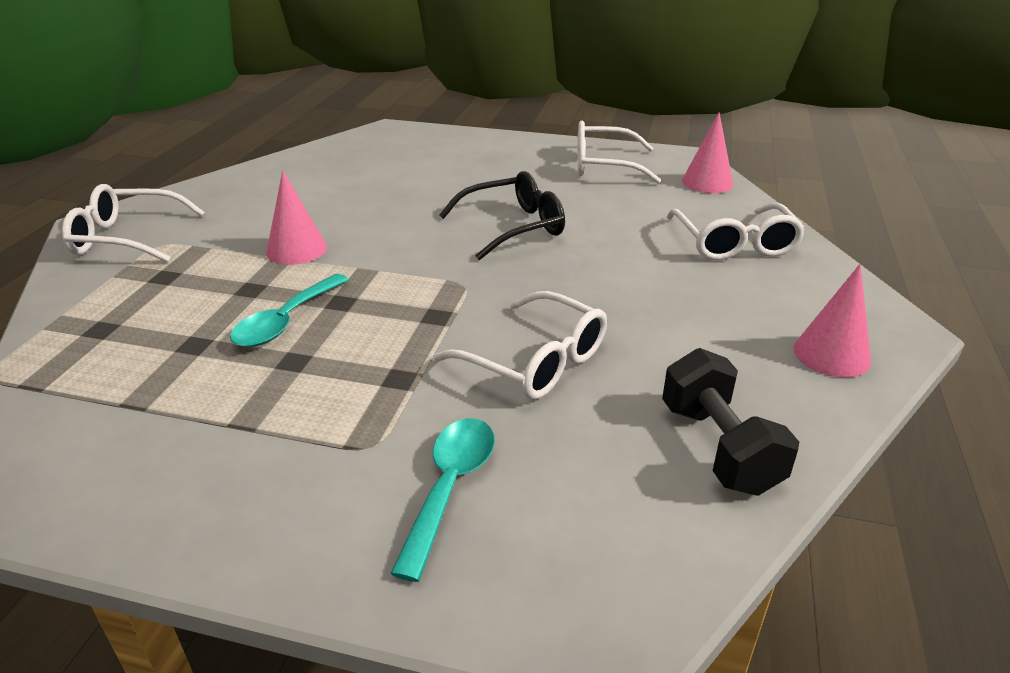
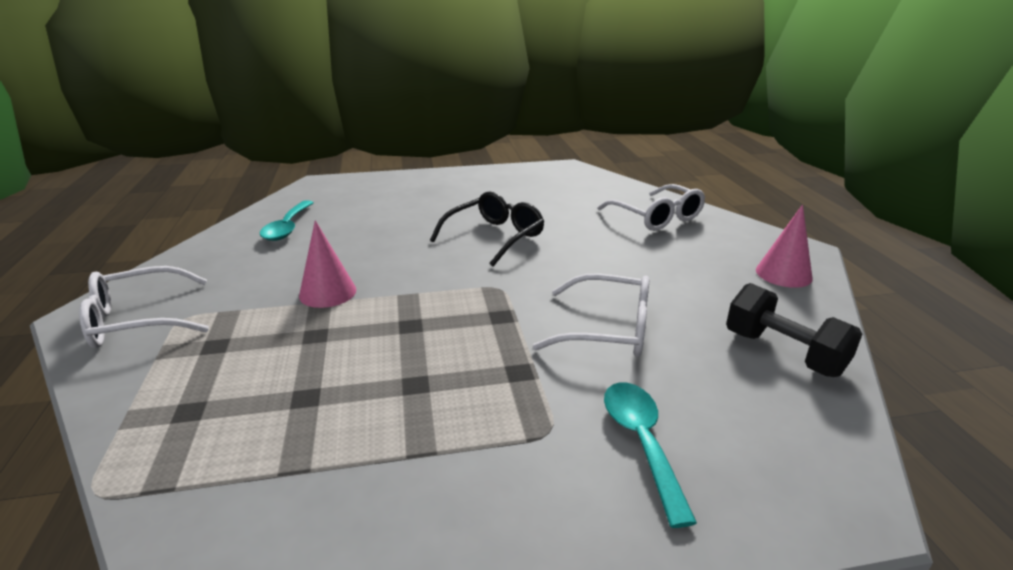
camera: 25 degrees left, 5 degrees down
turquoise spoon [230,274,349,347] -> turquoise spoon moved to [260,200,314,241]
white glasses [577,121,661,183] -> none
pink cone [682,112,733,193] -> none

